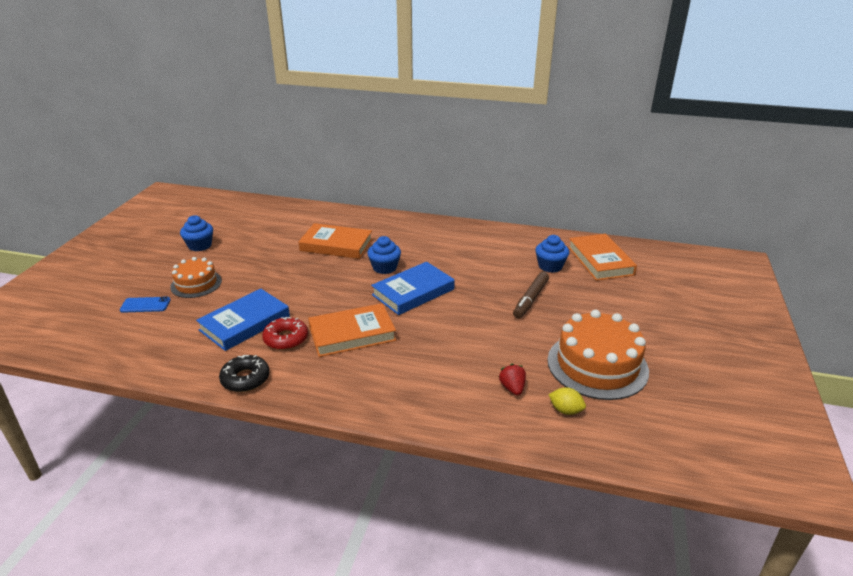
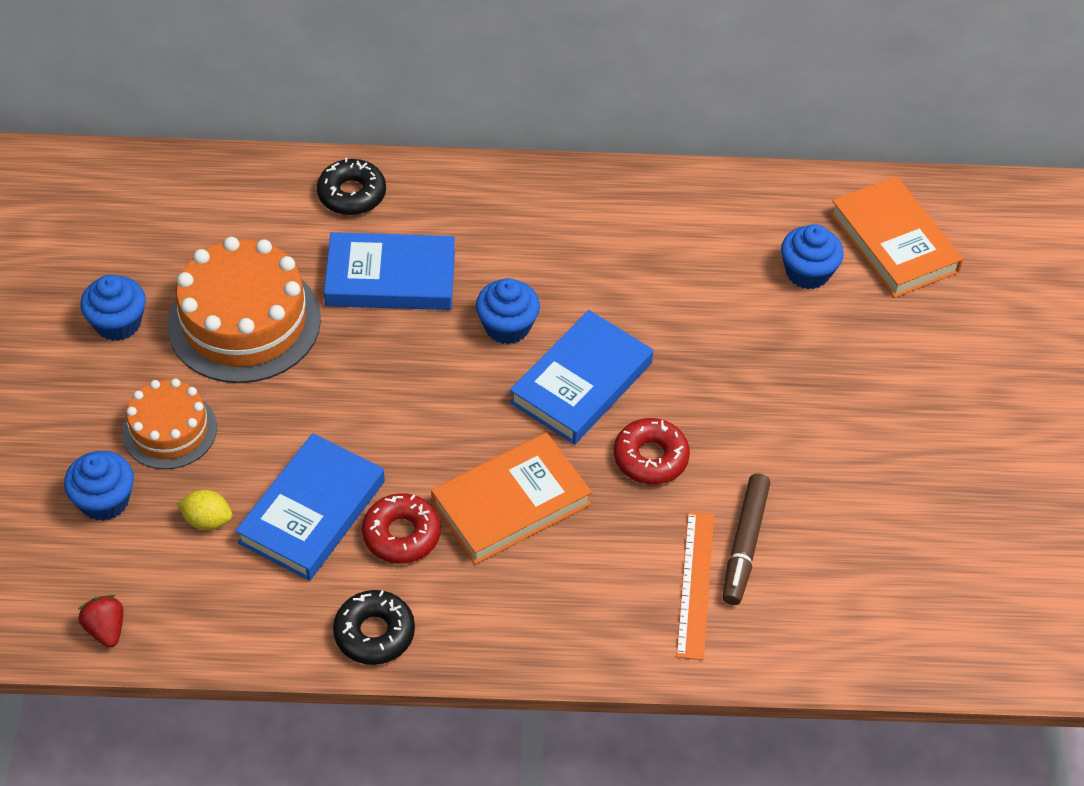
camera: 15 degrees left, 20 degrees up
blue phone [120,297,171,313] -> blue cupcake [64,451,134,521]
orange book [299,223,373,259] -> blue book [324,232,455,310]
red strawberry [499,364,526,396] -> red strawberry moved to [78,595,123,648]
brown marker [513,272,549,318] -> brown marker moved to [723,473,770,605]
orange cake [547,310,649,400] -> orange cake moved to [167,237,321,383]
yellow lemon [548,387,586,415] -> yellow lemon moved to [177,490,232,530]
none -> black donut [317,158,386,215]
none -> red donut [614,418,690,484]
none -> orange ruler [676,511,714,660]

